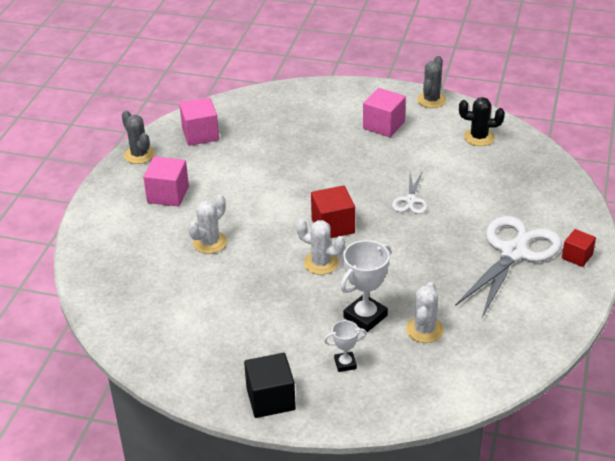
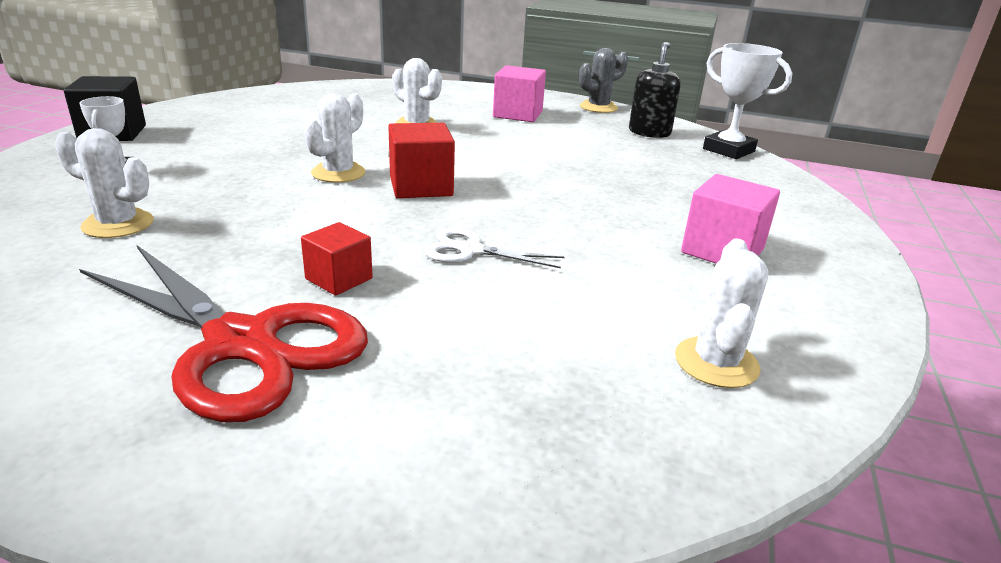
camera: 90 degrees right, 10 degrees down
pink cube [179,98,219,146] -> black soap dispenser [629,42,680,138]
white trophy [341,240,391,332] -> white trophy moved to [703,43,792,159]
grey cactus [417,56,446,108] -> none
white scissors [455,216,562,318] -> red scissors [79,245,368,422]
black cactus [459,97,505,146] -> white cactus [675,238,768,388]
red cube [562,229,596,267] -> red cube moved to [301,222,373,295]

